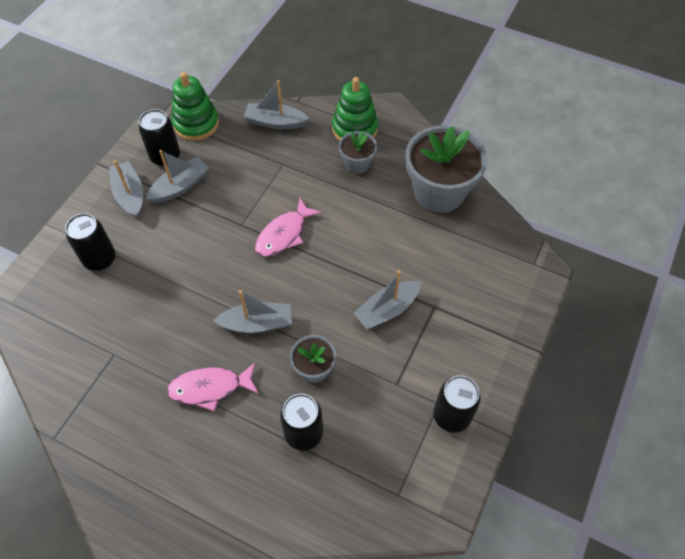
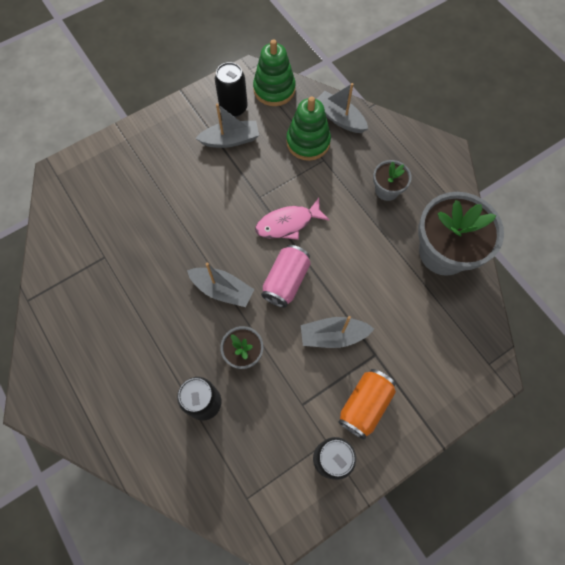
camera: 30 degrees right, 10 degrees up
black can [65,213,116,271] -> none
grey boat [109,160,143,218] -> none
pink fish [166,363,259,411] -> none
green stacking toy [332,77,378,141] -> green stacking toy moved to [286,96,331,161]
none -> pink can [261,245,311,308]
none -> orange can [338,369,396,440]

